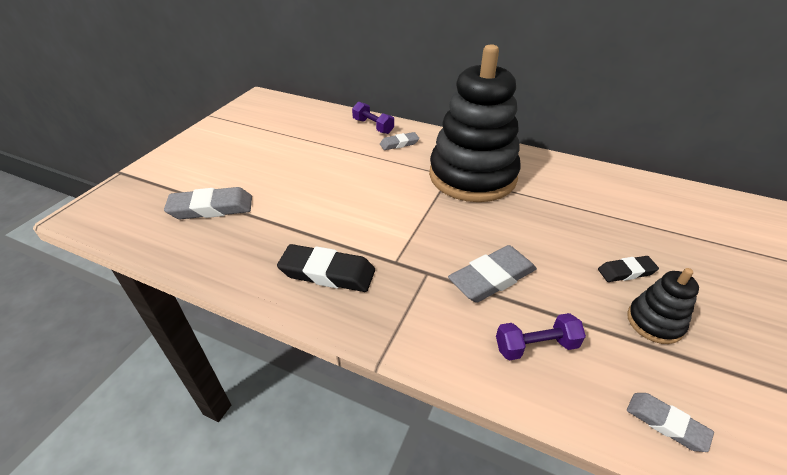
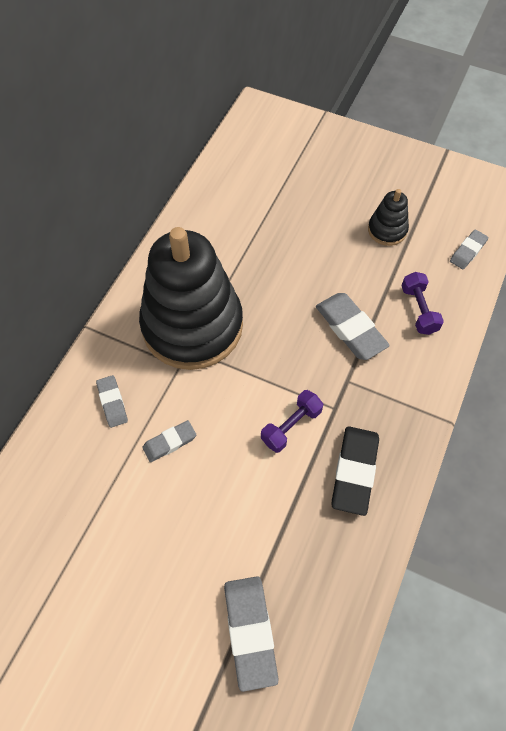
camera: 90 degrees left, 20 degrees up
purple dumbbell [352,101,394,134] -> purple dumbbell moved to [261,390,323,453]
black eraser [598,256,659,282] -> none
none -> grey eraser [142,420,196,462]

